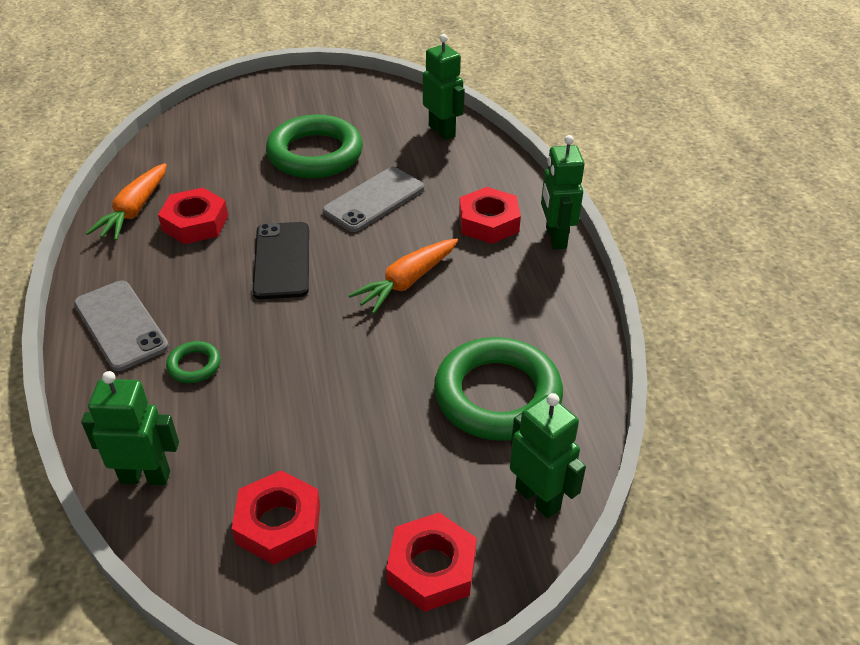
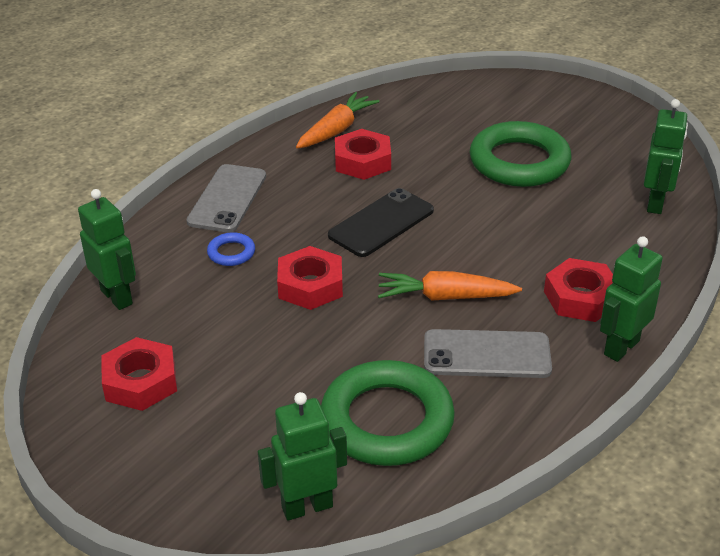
camera: 50 degrees right, 5 degrees down
orange carrot [86,163,167,241] -> orange carrot turned 150 degrees clockwise [296,92,380,149]
green ring [166,341,221,383] -> blue ring [207,232,255,266]
grey phone [322,167,424,232] -> grey phone moved to [424,329,552,378]
red nut [386,512,477,612] -> red nut moved to [277,246,343,310]
green robot [510,393,586,518] -> green robot turned 120 degrees counterclockwise [258,392,347,521]

